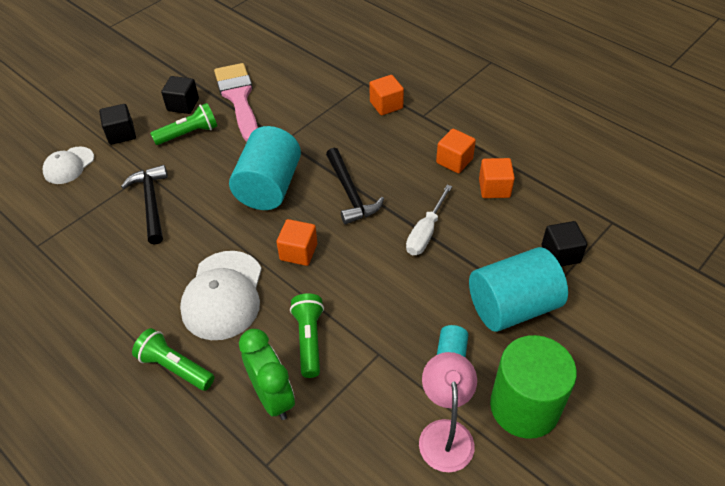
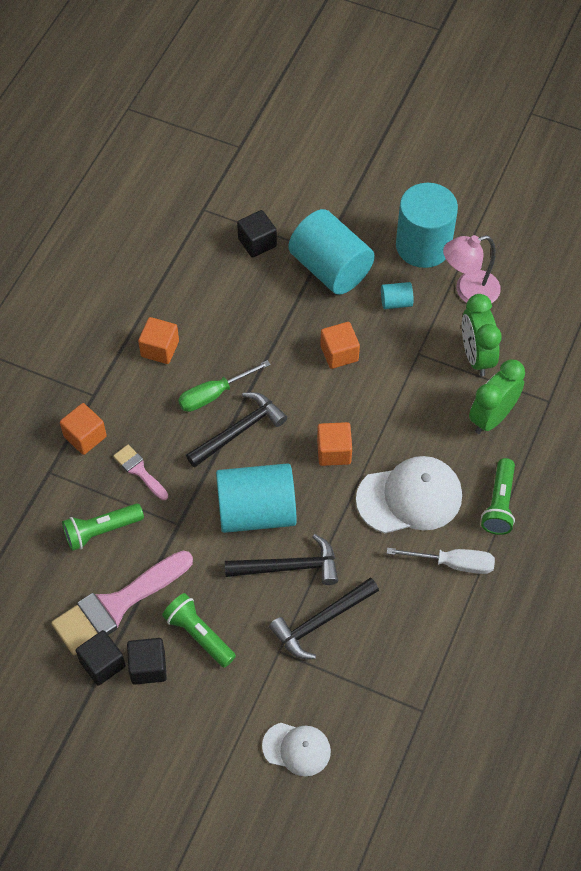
camera: 110 degrees left, 10 degrees up
black cube [99,104,136,145] -> black cube moved to [76,630,126,686]
green flashlight [290,293,324,378] -> green flashlight moved to [62,503,144,551]
white screwdriver [406,185,452,255] -> white screwdriver moved to [387,548,495,574]
orange cube [479,158,515,198] -> orange cube moved to [320,322,360,369]
green cylinder [490,335,577,439] -> turquoise cylinder [396,183,458,268]
none -> pink brush [113,445,168,500]
none -> green screwdriver [178,360,271,412]
none -> black hammer [225,534,338,585]
none -> green clock [462,294,502,376]

